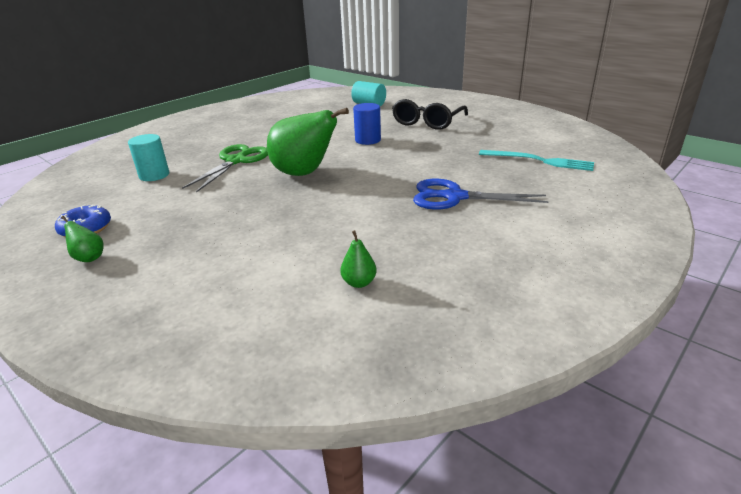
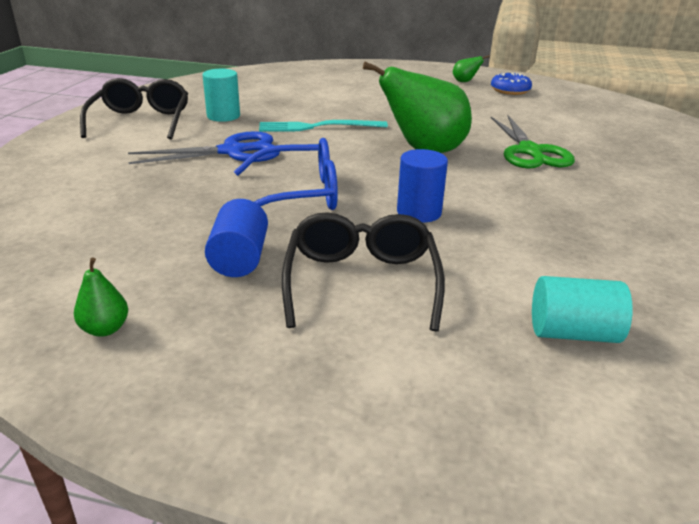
camera: 150 degrees right, 0 degrees up
turquoise cylinder [128,134,169,181] -> turquoise cylinder moved to [202,69,240,122]
green pear [340,230,377,288] -> green pear moved to [74,257,128,337]
turquoise fork [479,150,594,171] -> turquoise fork moved to [259,120,388,132]
none -> black glasses [80,78,188,140]
none -> blue cylinder [205,199,268,277]
none -> blue glasses [234,138,338,210]

